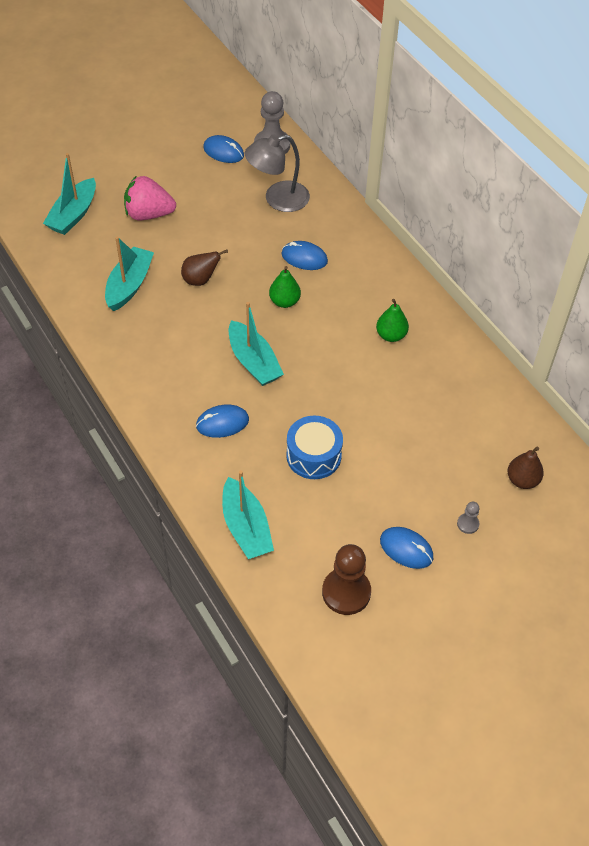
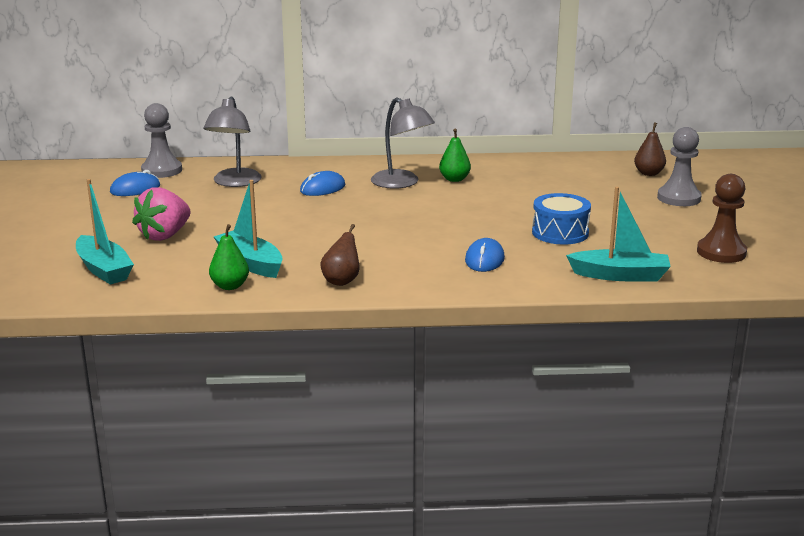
camera: 60 degrees left, 30 degrees down
brown pear [181,250,228,286] -> brown pear moved to [320,224,360,286]
turquoise boat [229,302,284,386] -> none
green pear [269,266,301,308] -> green pear moved to [209,224,249,290]
blue mouse [380,527,433,569] -> none
grey pawn [457,502,480,534] -> grey pawn [657,127,702,206], size x2.14
none -> grey lamp [371,97,435,189]

